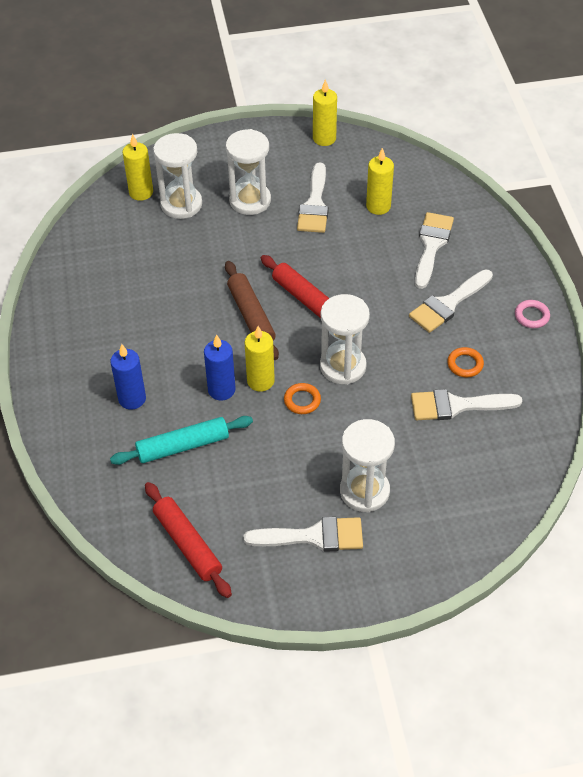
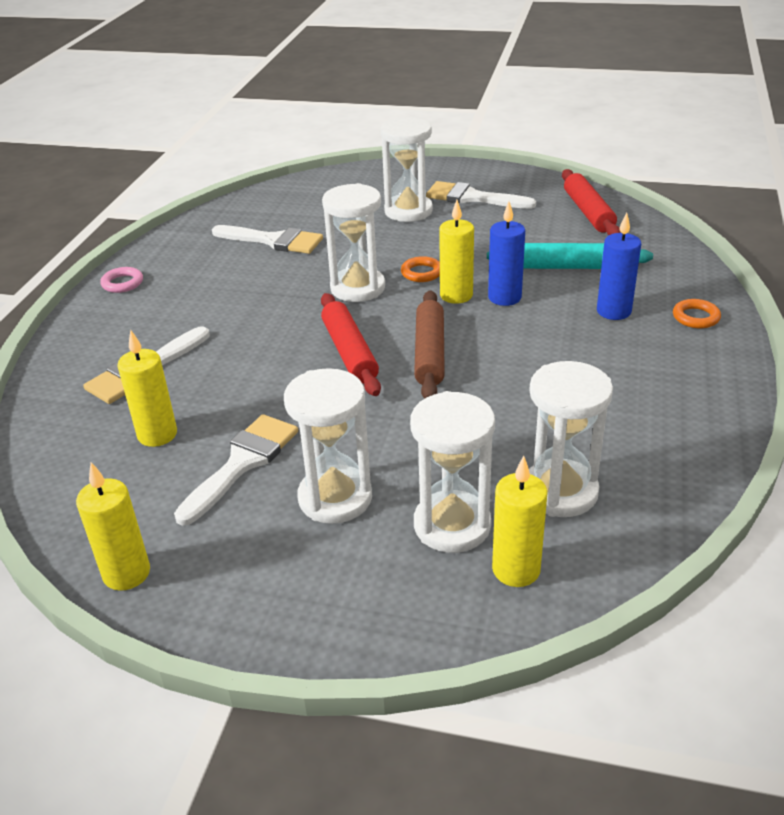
camera: 155 degrees left, 15 degrees down
white brush [409,270,493,333] -> none
orange ring [447,347,484,377] -> orange ring moved to [673,299,721,328]
none -> white hourglass [529,361,613,517]

